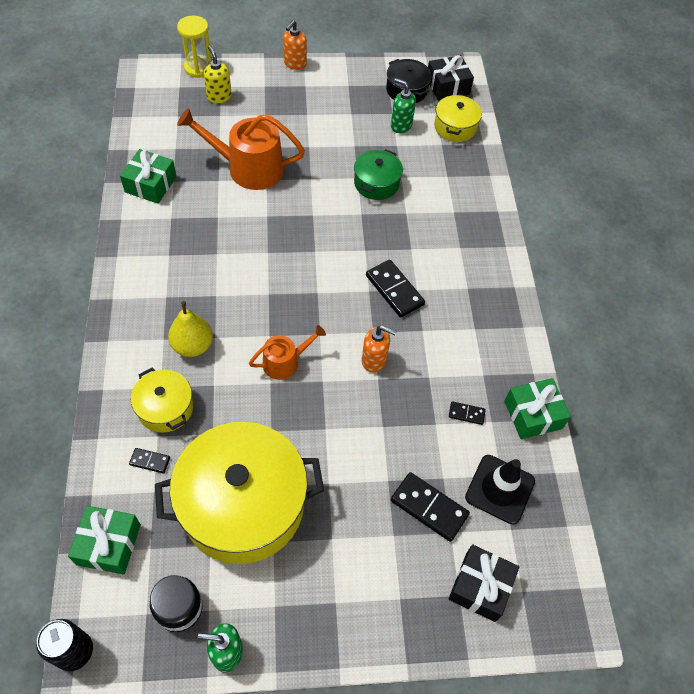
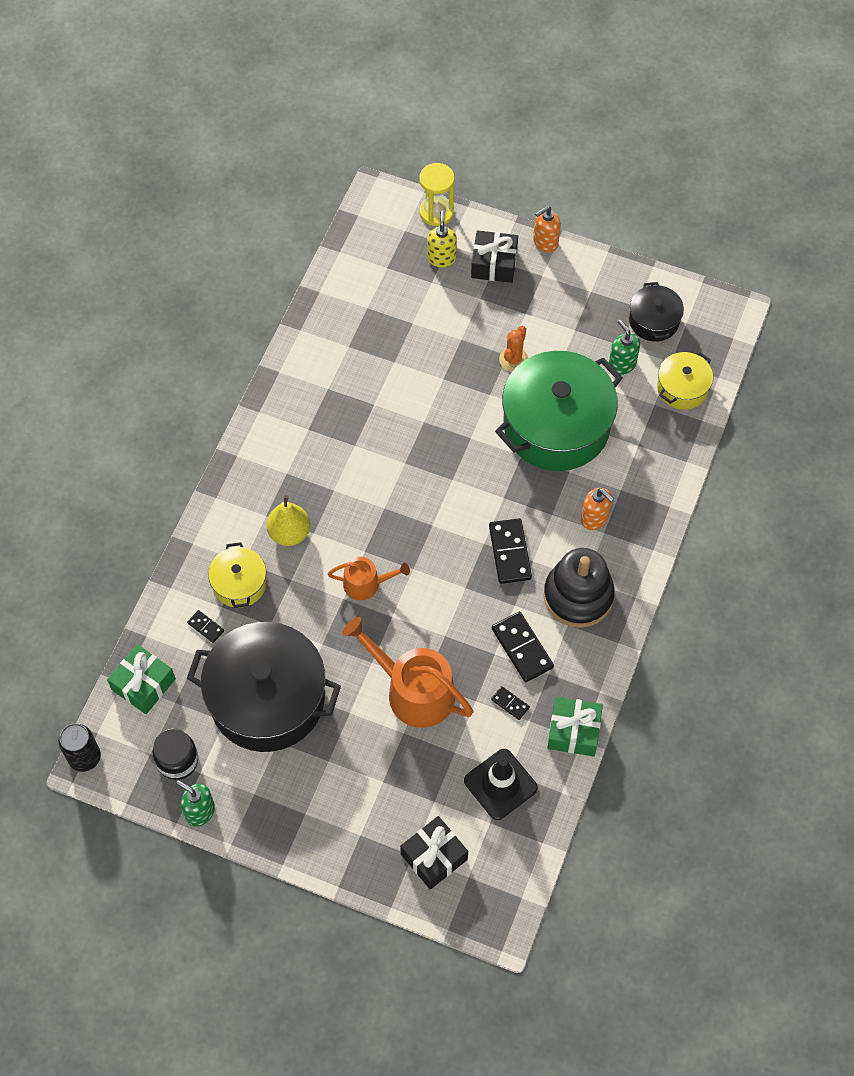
camera: 30 degrees right, 5 degrees up
green gift [120,149,177,204] -> none
yellow pot [155,422,324,564] -> black pot [187,622,341,752]
orange watering can [177,108,305,190] -> orange watering can moved to [342,617,473,728]
green pot [354,149,403,200] -> green pot [495,351,623,471], size x2.05
orange soap dispenser [362,325,397,373] -> orange soap dispenser moved to [581,488,614,530]
black domino [391,472,470,542] -> black domino moved to [492,612,554,682]
black gift [428,55,474,101] -> black gift moved to [471,230,518,283]
none -> orange cactus [499,326,528,372]
none -> black stacking toy [544,548,615,628]

